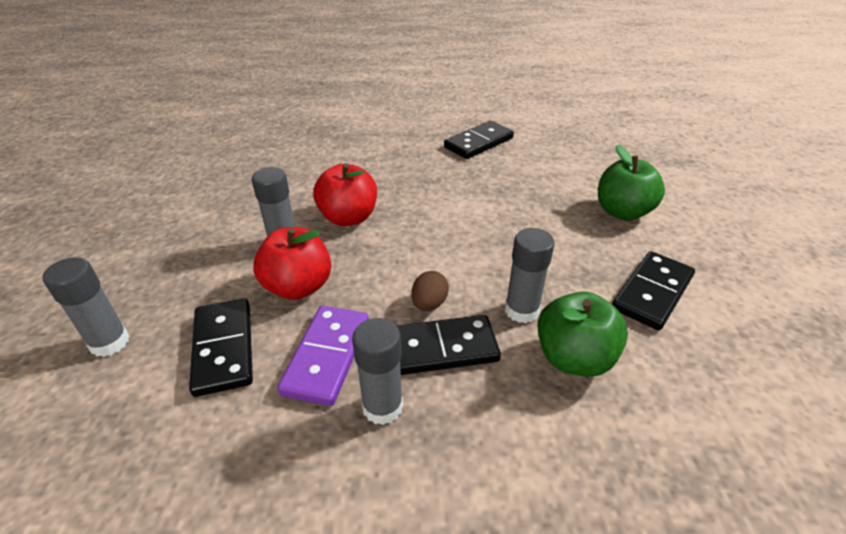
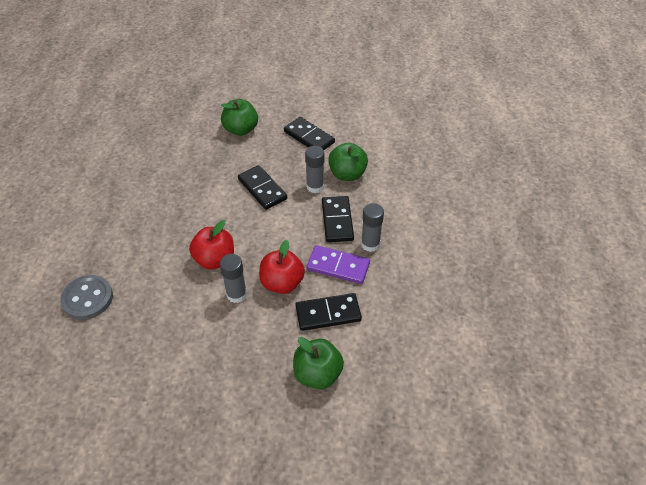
camera: 85 degrees left, 10 degrees up
grey glue stick [43,257,129,357] -> green apple [293,337,344,389]
brown egg [411,271,449,311] -> none
black domino [444,121,514,159] -> black domino moved to [238,165,287,210]
none -> grey button [60,275,113,320]

